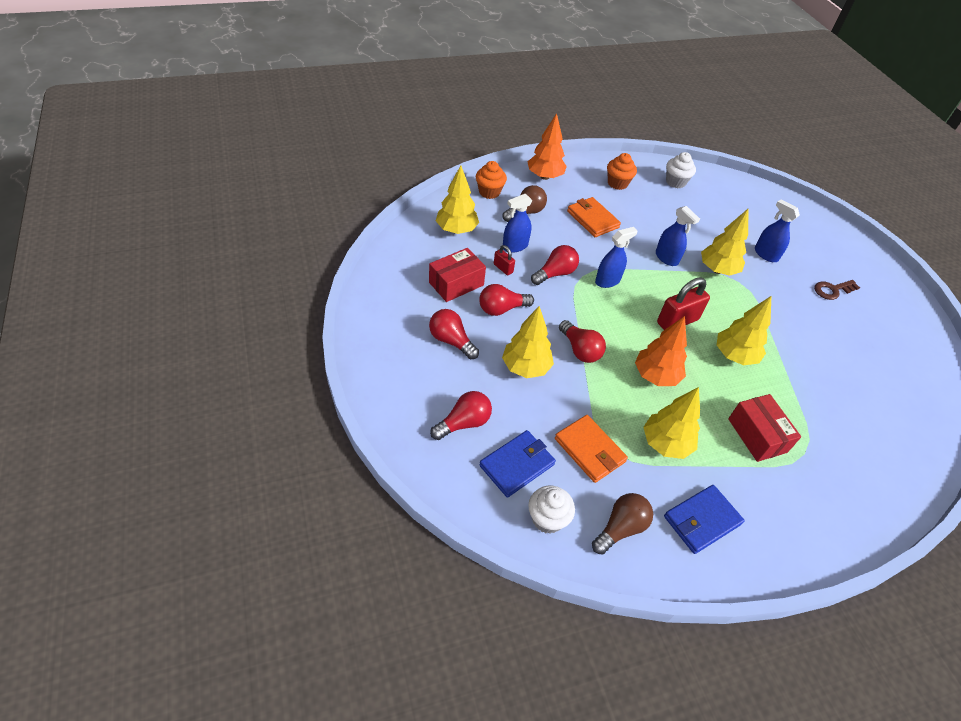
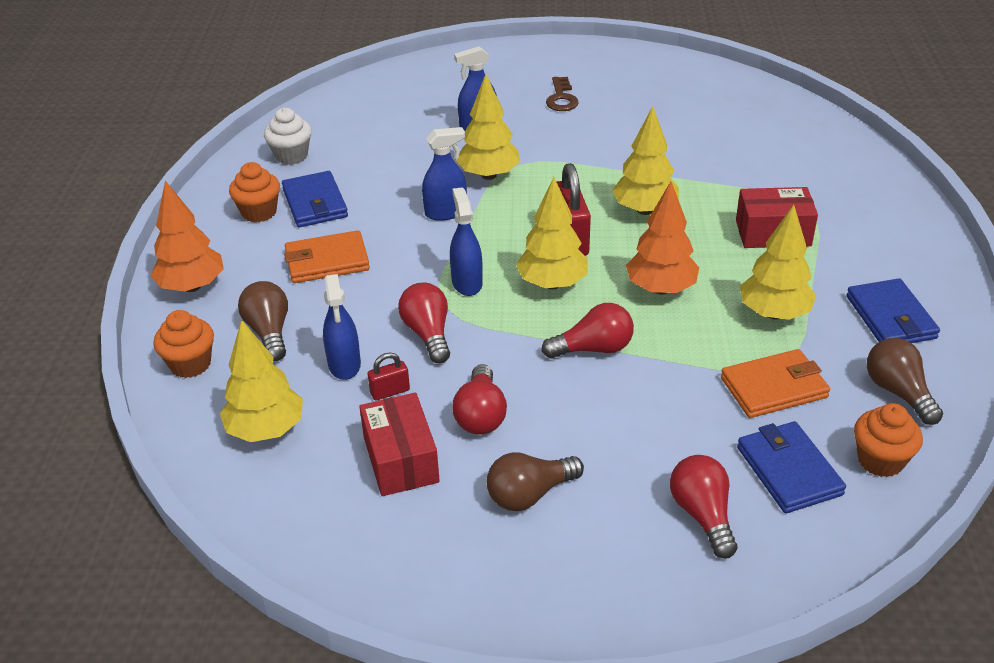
camera: 65 degrees left, 10 degrees down
red light bulb [429,309,479,359] -> brown light bulb [487,452,584,511]
yellow tree [502,306,554,378] -> yellow tree moved to [516,177,588,289]
white cupcake [528,486,575,534] -> orange cupcake [854,403,923,477]
none -> blue wallet [282,171,348,227]

